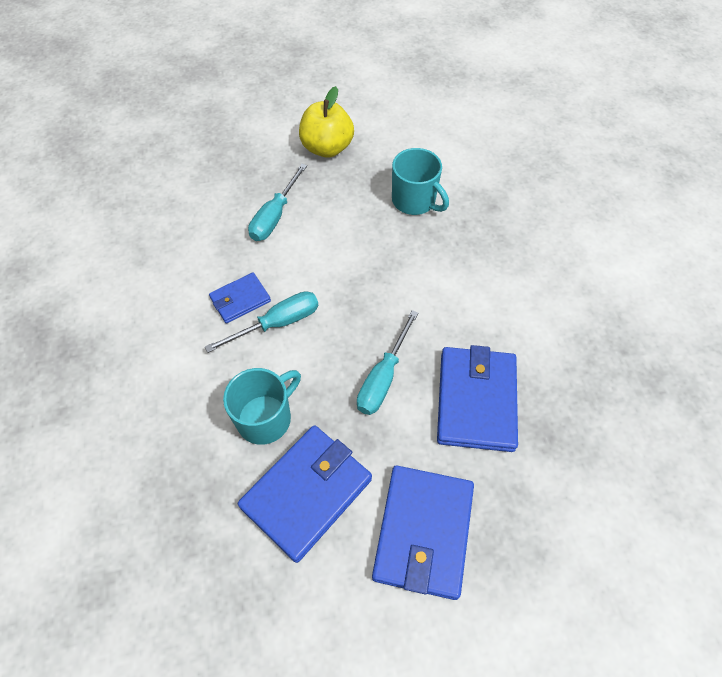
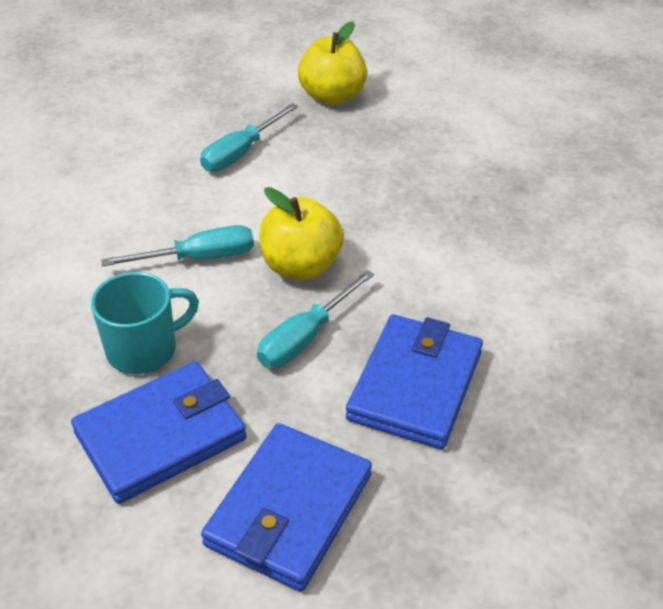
camera: 15 degrees right, 15 degrees down
blue wallet [209,273,271,324] -> none
turquoise mug [392,148,449,215] -> none
none -> yellow apple [259,187,344,280]

